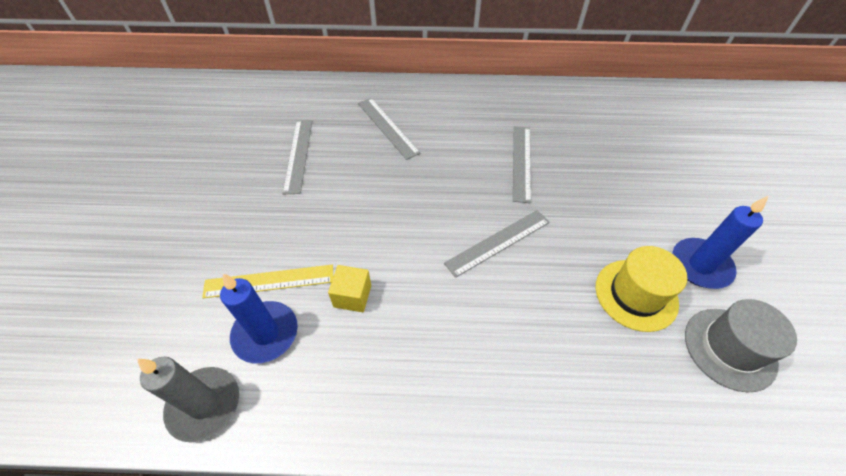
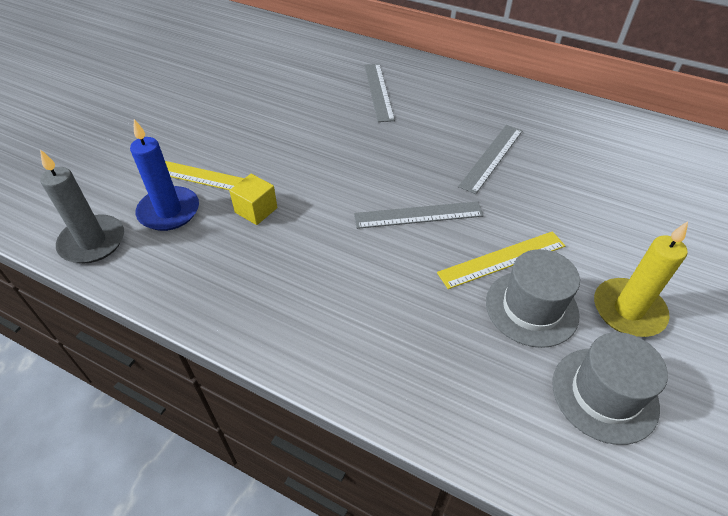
camera: 25 degrees right, 5 degrees down
grey ruler [283,120,312,194] -> none
yellow hat [595,246,687,332] -> grey hat [486,249,580,348]
blue candle [673,195,769,289] -> yellow candle [594,221,688,337]
none -> yellow ruler [437,231,565,289]

